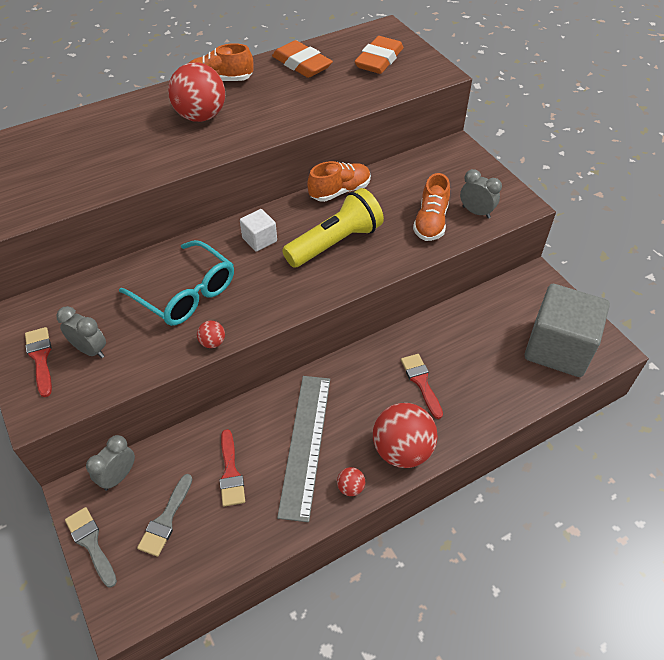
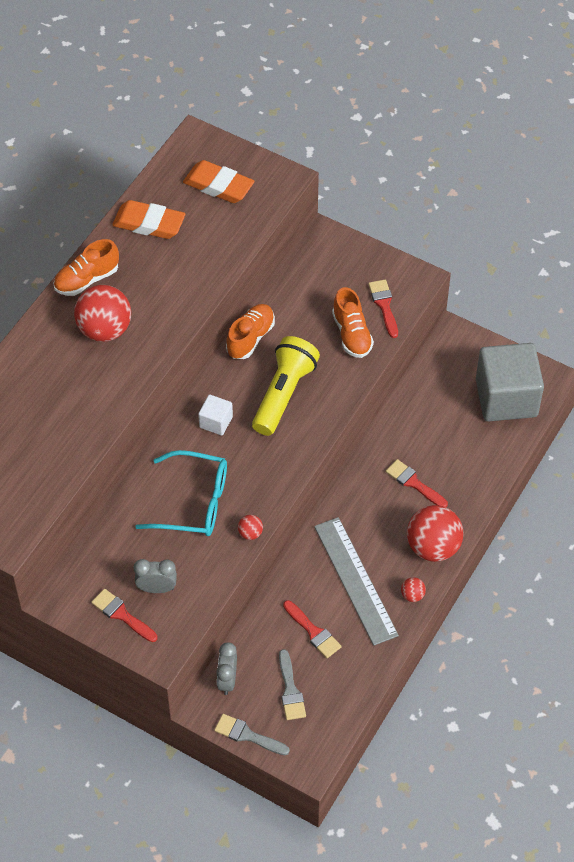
camera: 30 degrees left, 5 degrees up
orange eraser [354,36,404,74] -> orange eraser turned 60 degrees counterclockwise [183,160,255,203]
grey clock [460,169,502,218] -> red brush [368,280,398,338]

